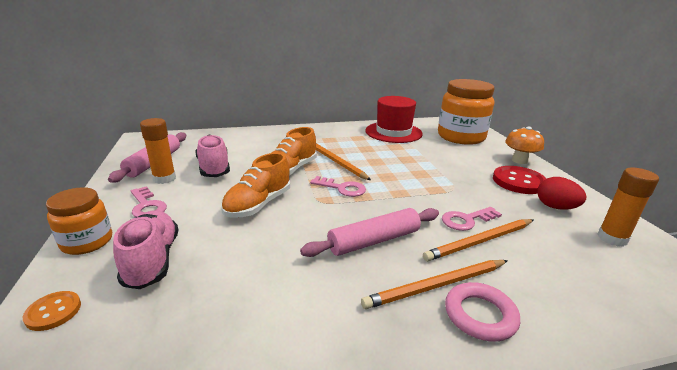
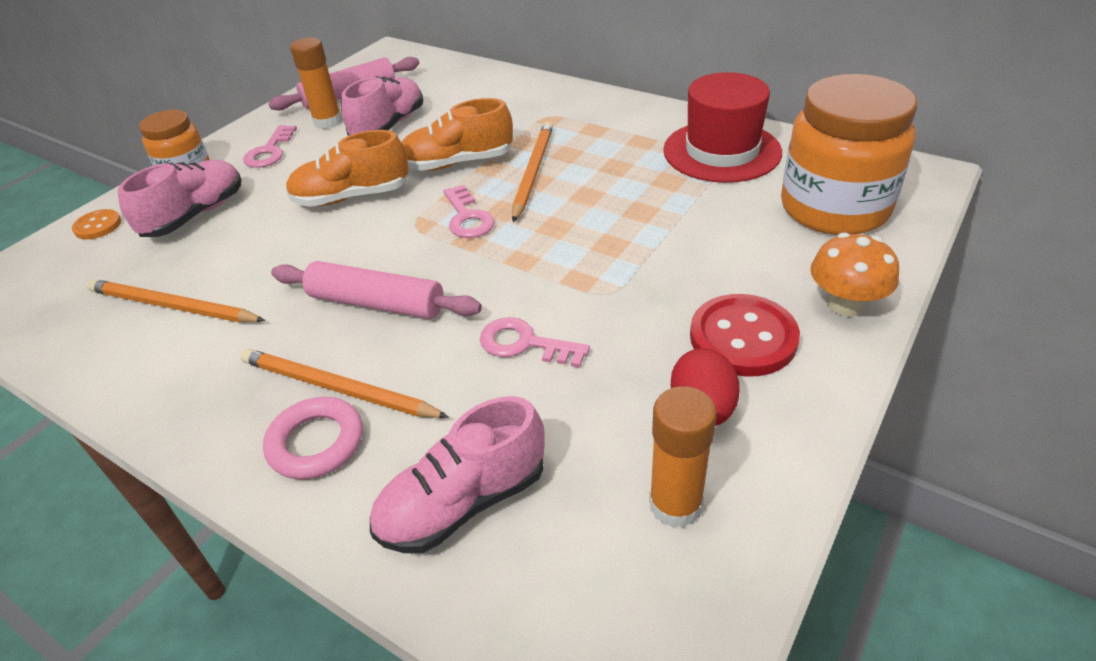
camera: 50 degrees right, 15 degrees up
orange pencil [423,219,534,261] -> orange pencil moved to [87,279,265,323]
none -> pink shoe [370,396,545,553]

